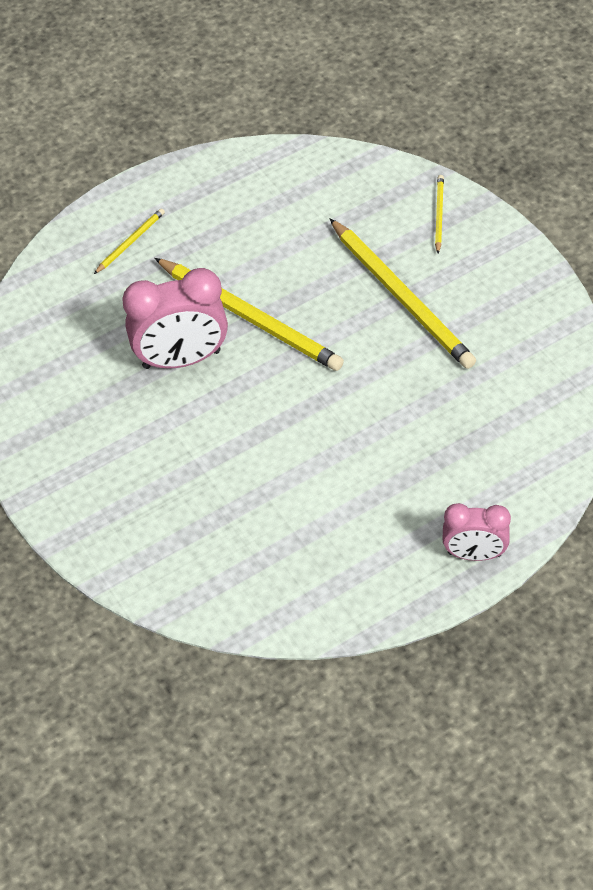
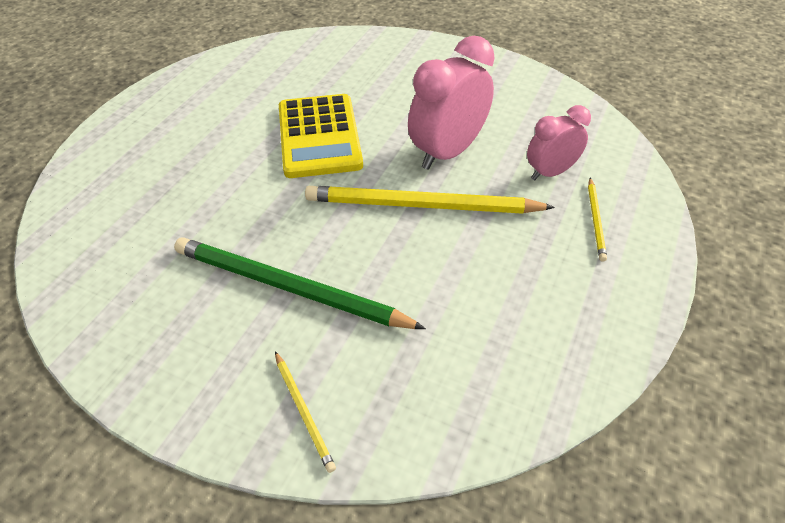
camera: 145 degrees right, 5 degrees down
yellow pencil [330,219,476,369] -> green pencil [174,238,426,329]
pink clock [442,503,511,561] -> pink clock moved to [527,105,591,180]
none -> yellow calculator [279,94,363,178]

